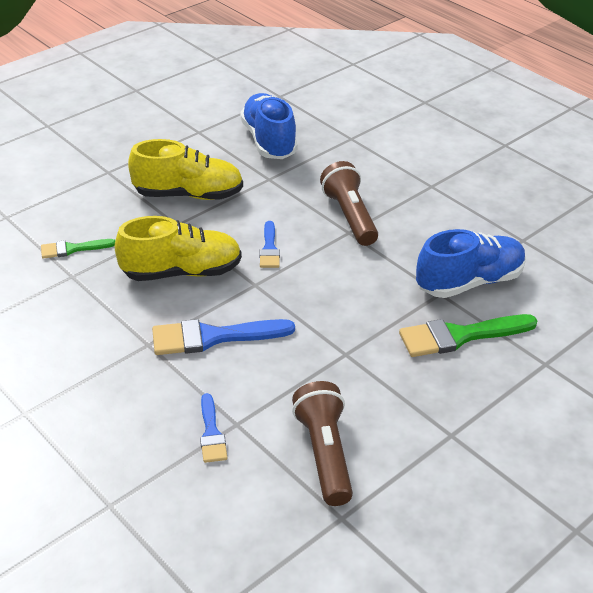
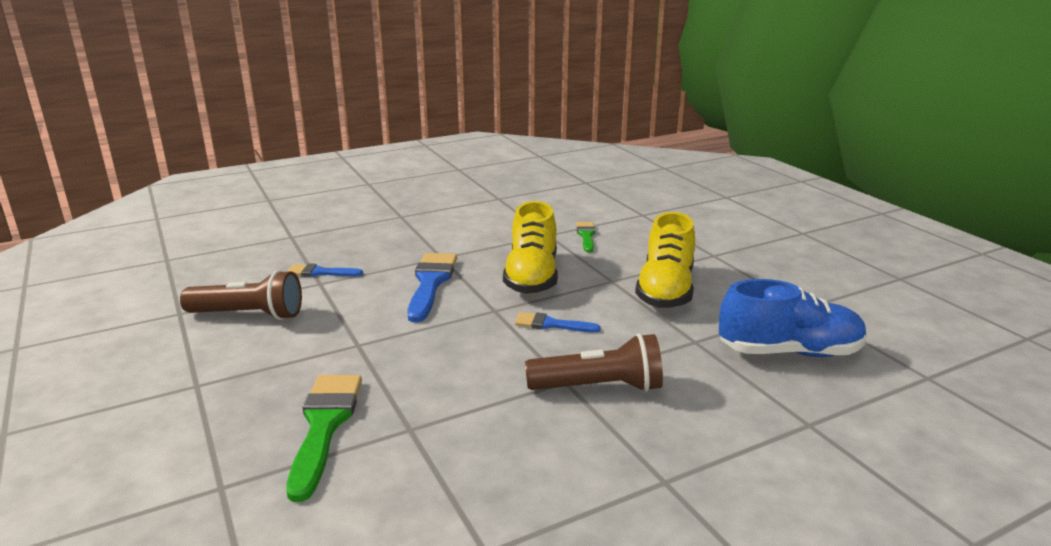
camera: 105 degrees right, 15 degrees down
blue shoe [416,229,526,298] -> none

